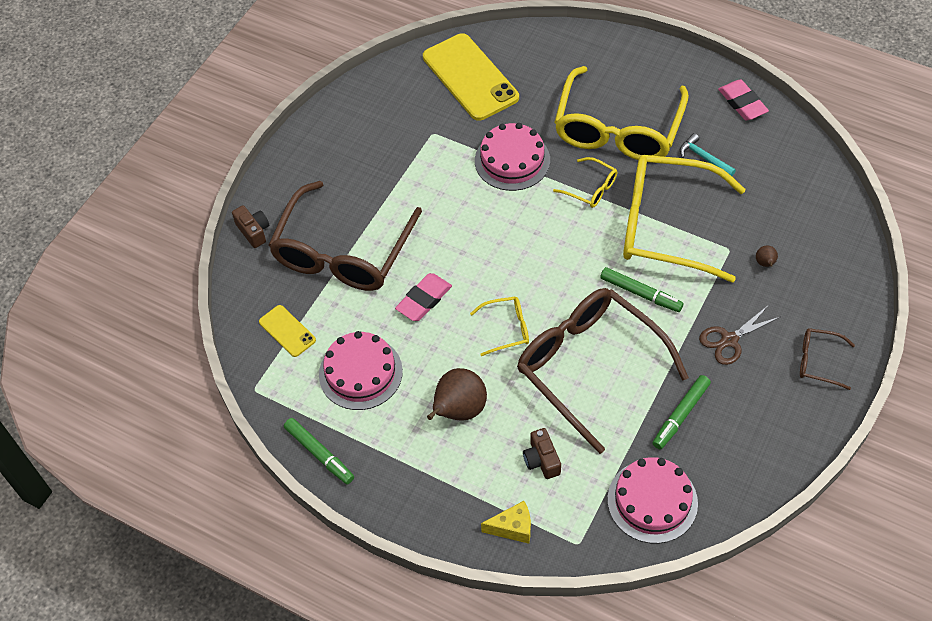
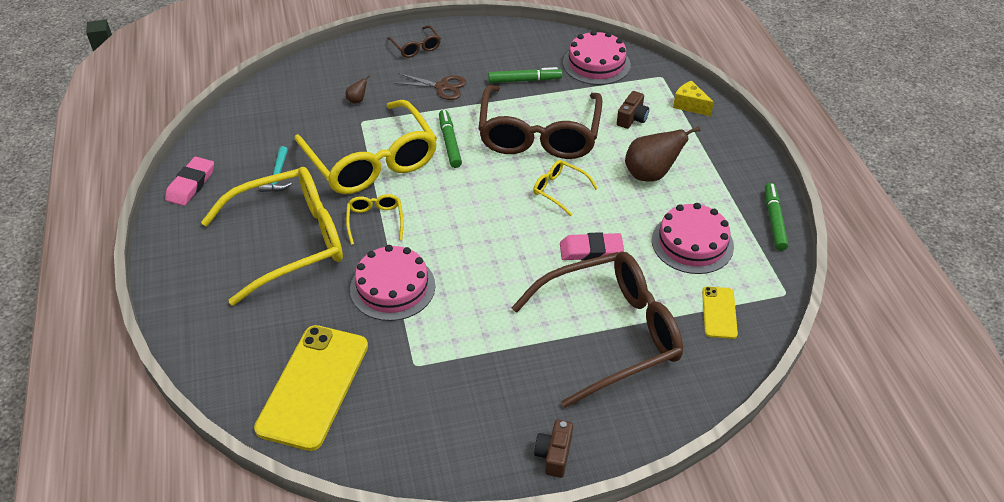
camera: 135 degrees left, 10 degrees down
brown camera [232,205,269,248] -> brown camera moved to [534,420,573,478]

